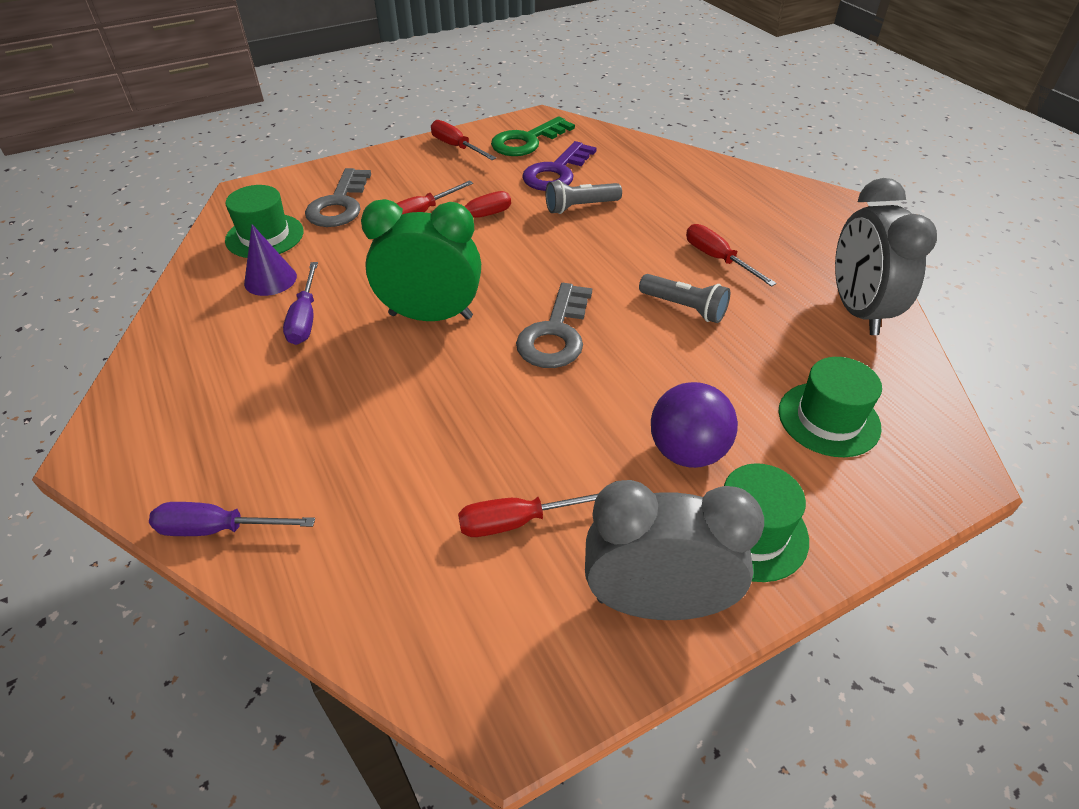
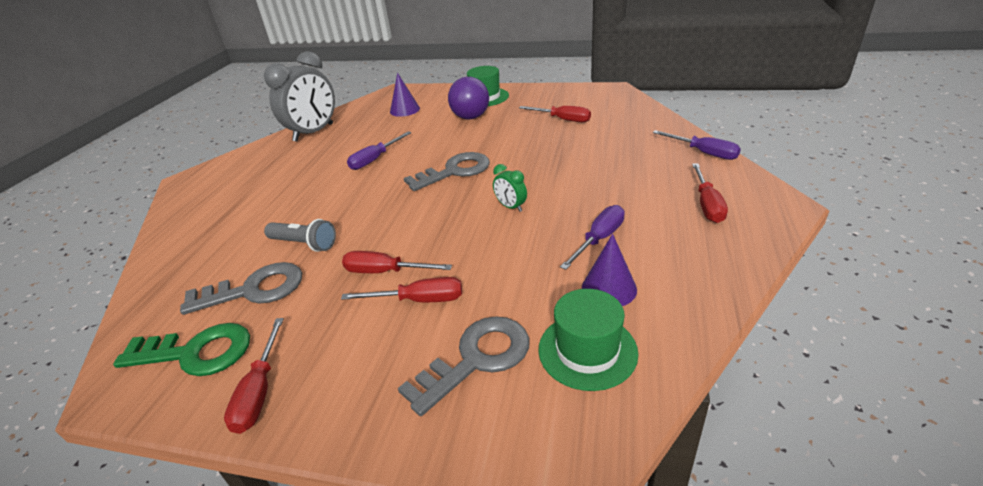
camera: 135 degrees left, 10 degrees down
green clock [361,199,481,321] -> green clock [493,164,527,212], size x0.44
purple key [522,141,597,191] -> grey key [180,262,302,315]
grey clock [585,480,764,620] -> none
grey flashlight [639,274,730,323] -> purple screwdriver [347,131,411,170]
red screwdriver [686,224,777,287] -> red screwdriver moved to [692,163,728,223]
green hat [779,357,882,457] -> purple cone [390,73,420,117]

